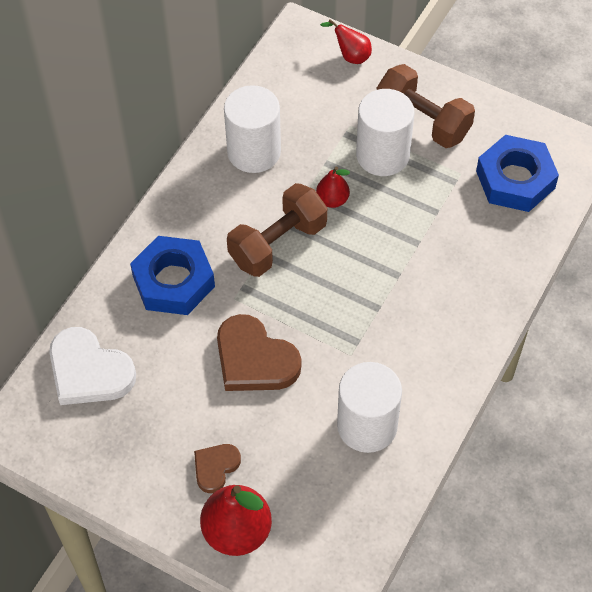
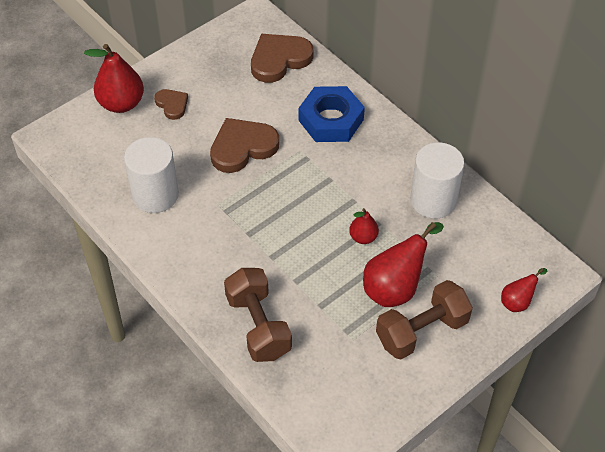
camera: 110 degrees right, 5 degrees down
white heart [49,327,136,405] -> brown heart [251,34,313,83]
brown dumbbell [227,183,327,277] -> brown dumbbell moved to [224,268,292,362]
white cylinder [356,89,414,176] -> red pear [363,222,444,307]
blue nut [476,135,559,212] -> none

